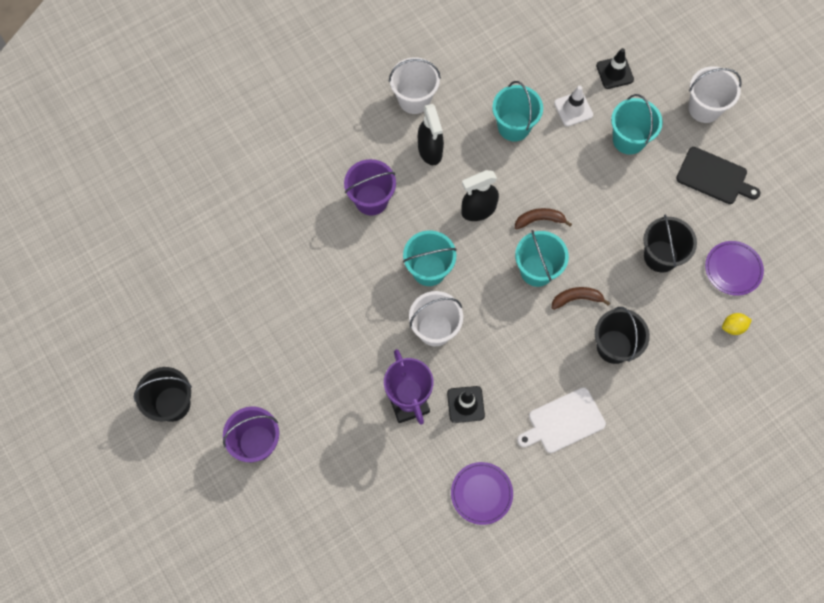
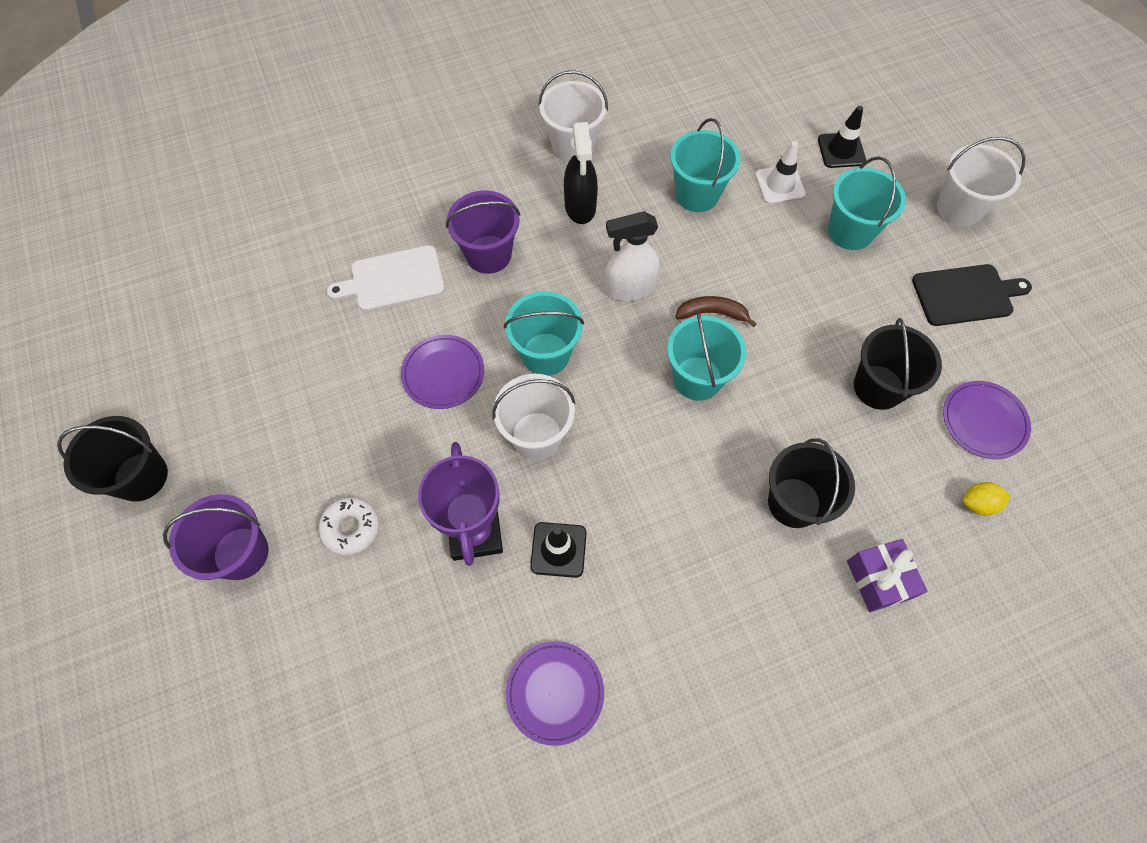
camera: 10 degrees right, 5 degrees down
black spray bottle [461,170,499,221] -> white spray bottle [606,211,660,301]
white cutting board [517,387,606,453] -> white cutting board moved to [327,245,445,311]
brown banana [552,287,610,310] -> none
black cutting board [676,147,760,204] -> black cutting board turned 45 degrees counterclockwise [912,264,1032,326]
none -> white donut [319,497,379,556]
none -> purple plate [401,335,484,409]
none -> purple gift [847,539,927,612]

